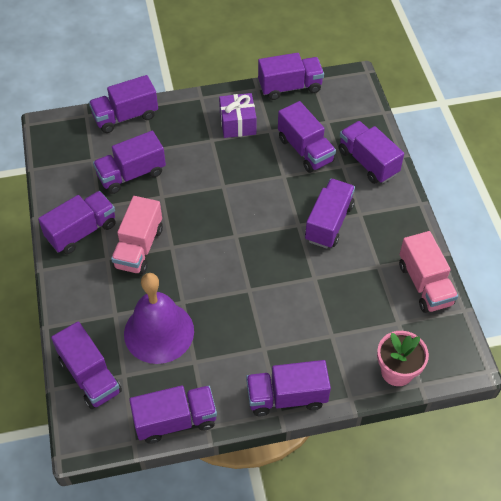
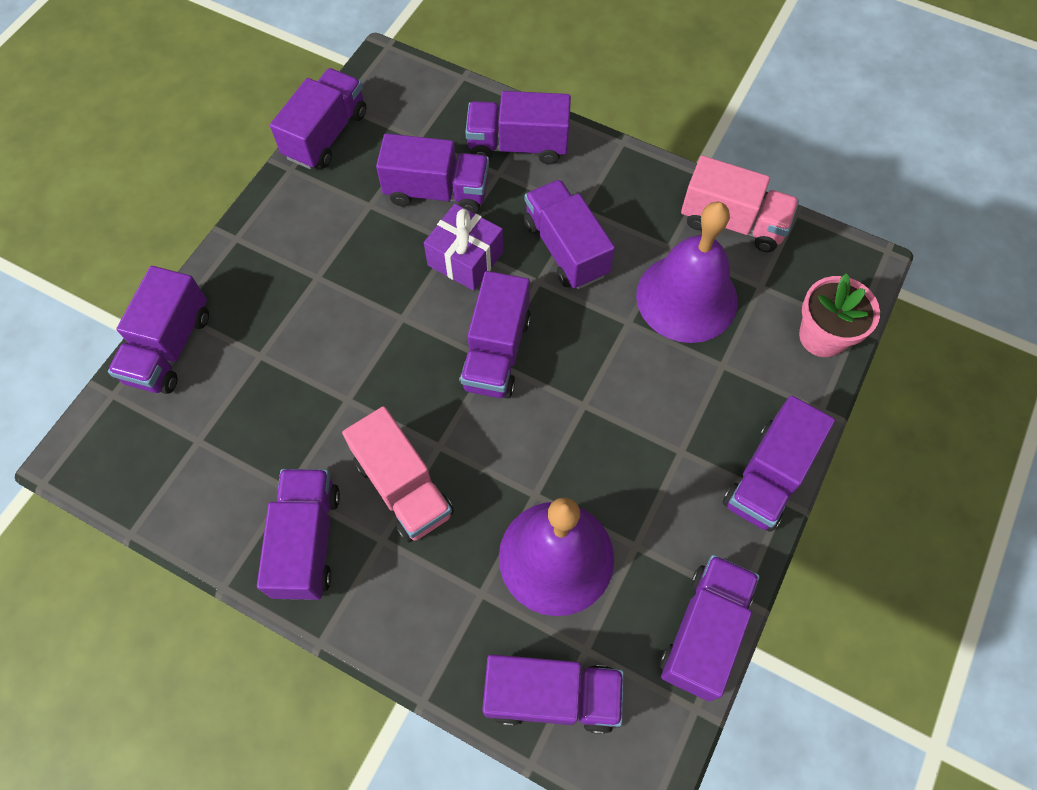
camera: 50 degrees left, 10 degrees up
purple truck [93,131,166,194] -> purple truck moved to [459,271,531,399]
purple gift [219,93,257,138] -> purple gift moved to [424,204,503,291]
none -> purple bell [636,202,738,343]

